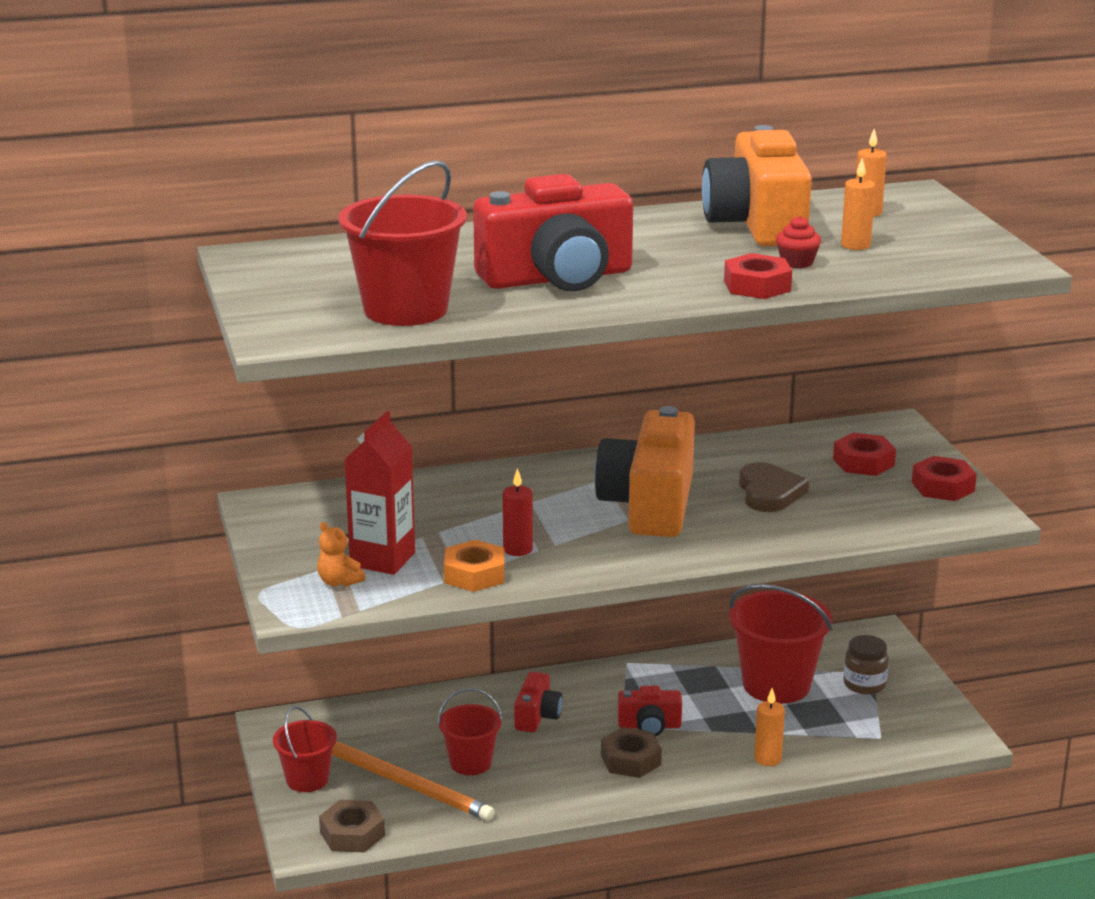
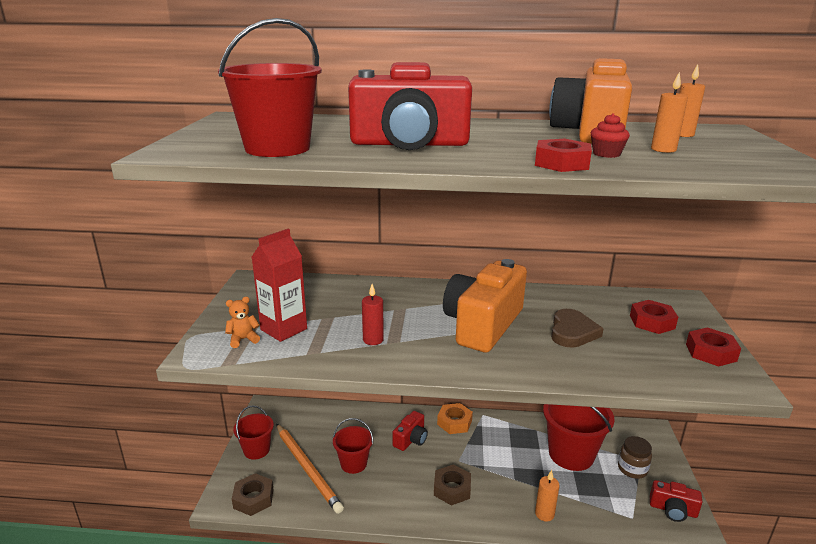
camera: 20 degrees right, 0 degrees up
orange teddy bear [317,522,366,587] -> orange teddy bear turned 90 degrees clockwise [225,297,260,348]
orange nut [444,540,505,592] -> orange nut moved to [437,403,473,434]
red camera [618,686,682,736] -> red camera moved to [650,480,702,522]

